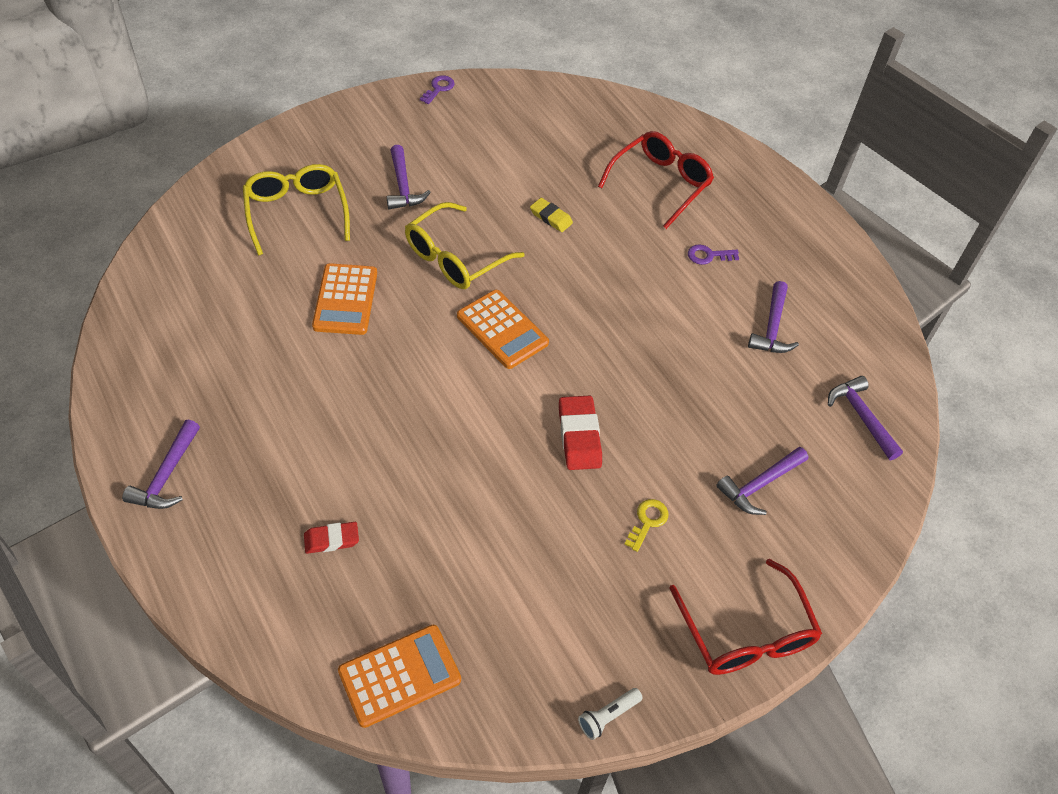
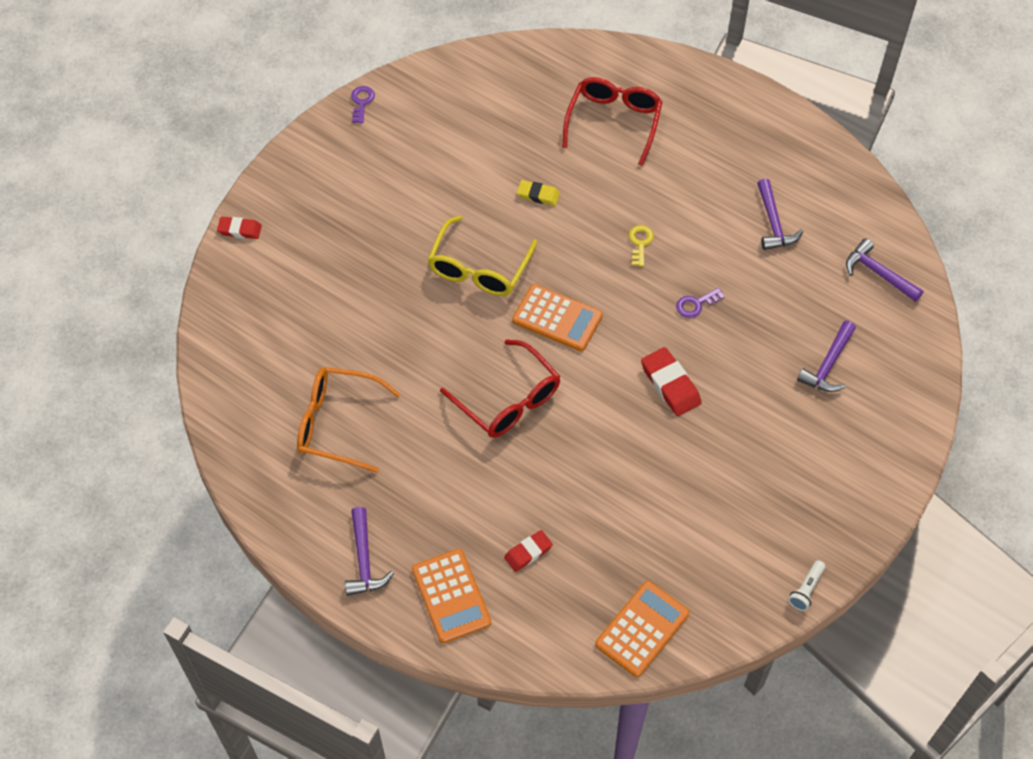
camera: 20 degrees left, 5 degrees up
yellow glasses [243,164,350,256] -> none
orange calculator [312,263,377,335] -> orange calculator moved to [412,549,491,643]
purple hammer [387,145,431,209] -> none
yellow key [625,499,668,552] -> yellow key moved to [629,225,654,267]
red glasses [669,559,822,675] -> red glasses moved to [440,339,561,438]
purple key [688,245,739,265] -> purple key moved to [676,288,724,318]
none -> red eraser [217,217,262,239]
none -> orange glasses [297,367,401,473]

